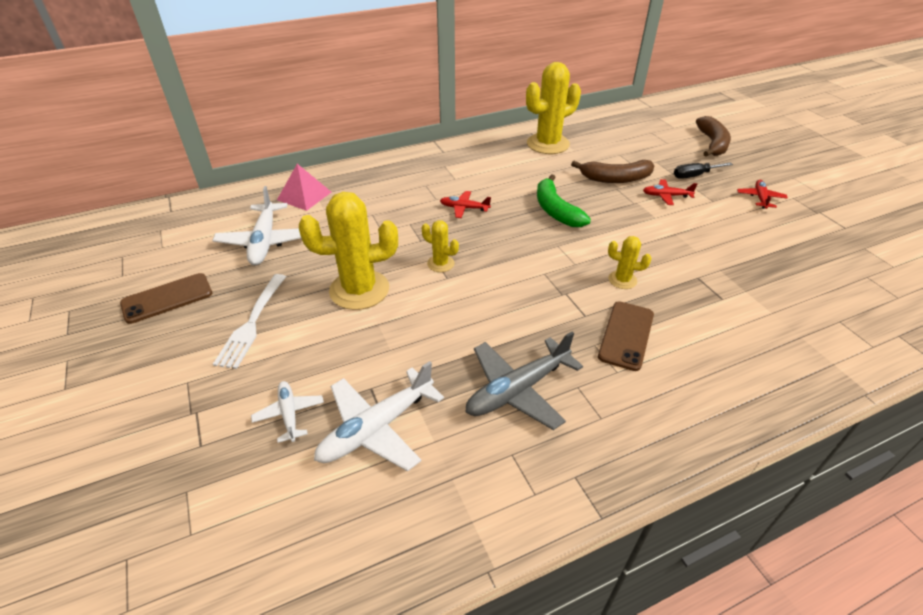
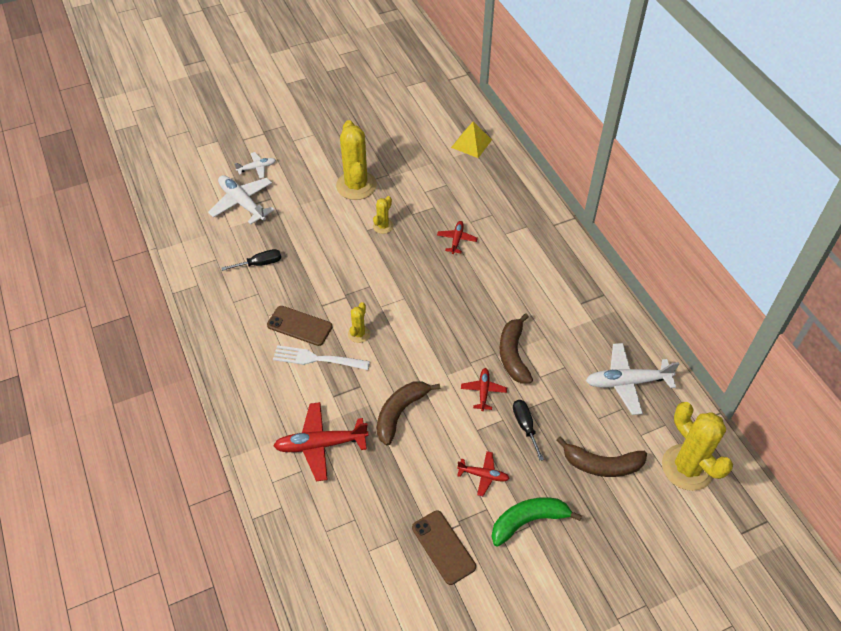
camera: 90 degrees right, 10 degrees up
brown phone [120,273,212,324] -> brown phone moved to [412,510,476,585]
white plane [212,186,301,265] -> white plane moved to [586,343,679,415]
white fork [213,274,286,369] -> white fork moved to [273,345,370,370]
pink pyramid [277,164,331,211] -> yellow pyramid [451,122,492,158]
grey plane [466,331,583,430] -> black screwdriver [221,249,281,271]
yellow cactus [526,62,581,154] -> yellow cactus moved to [662,402,733,491]
green banana [537,174,591,227] -> green banana moved to [491,497,582,547]
none -> red plane [273,402,369,482]
none -> brown banana [377,381,440,446]

